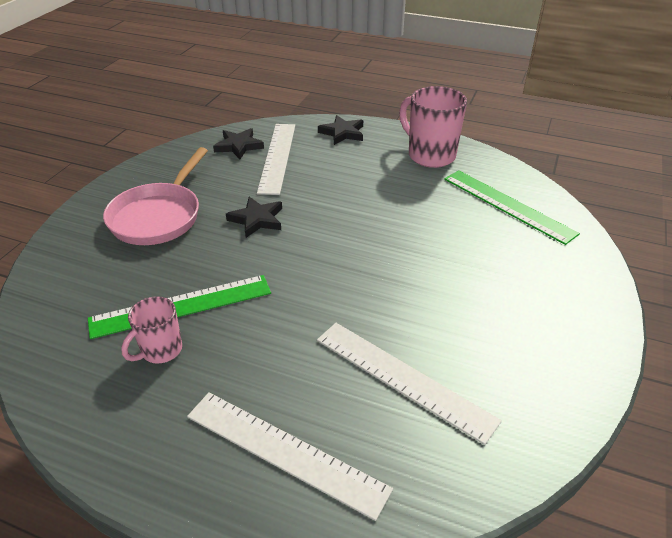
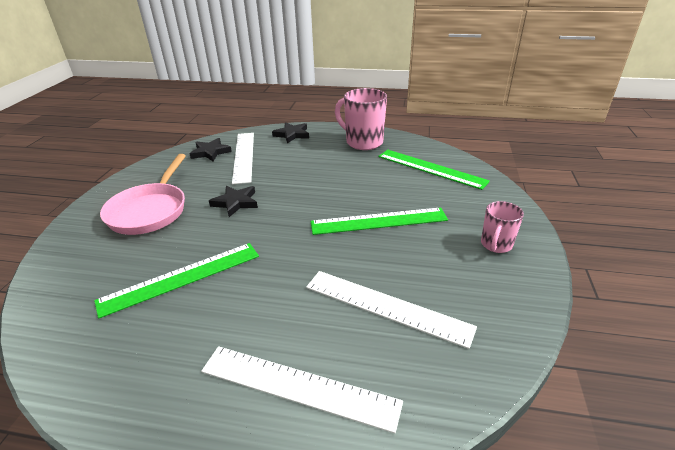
camera: 10 degrees left, 5 degrees down
pink mug [121,296,182,364] -> pink mug moved to [481,201,524,253]
none -> green ruler [310,208,448,235]

